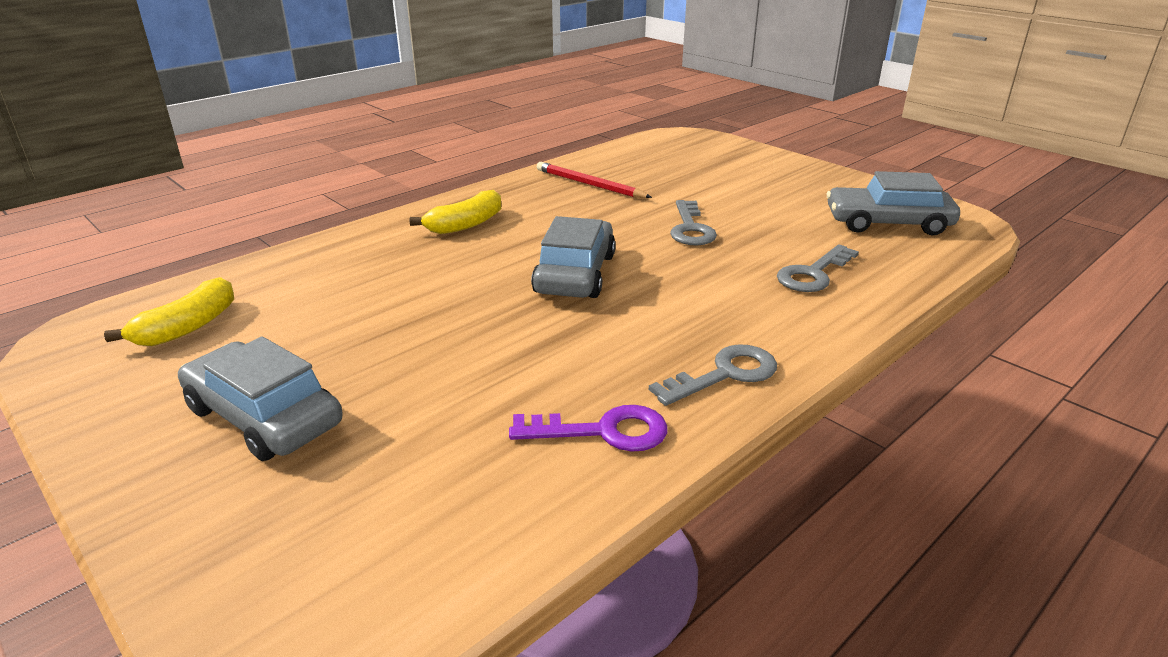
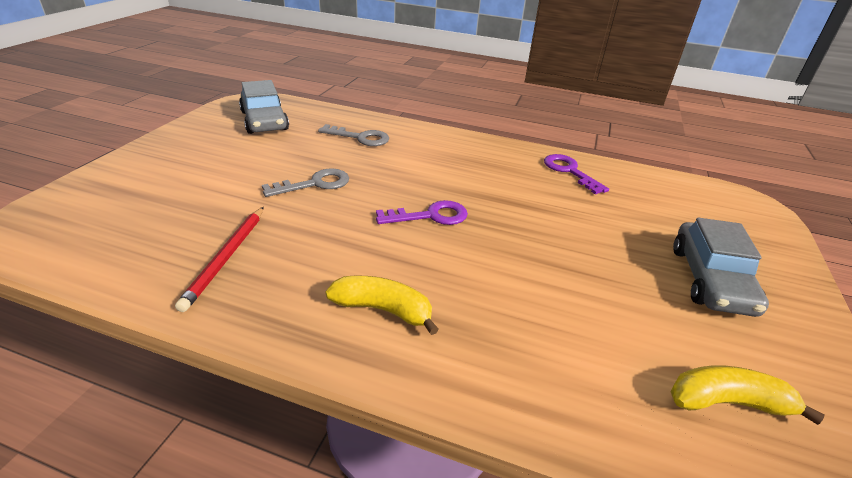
camera: 120 degrees left, 5 degrees up
grey car [531,216,616,298] -> purple key [376,200,468,225]
grey key [649,344,777,406] -> none

